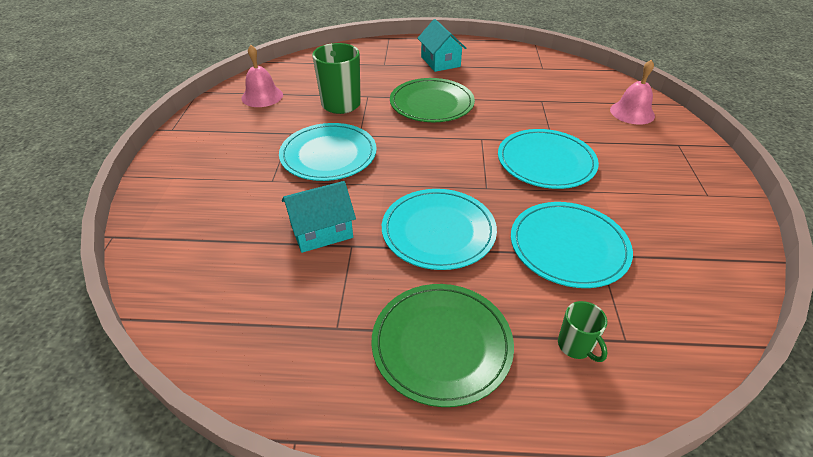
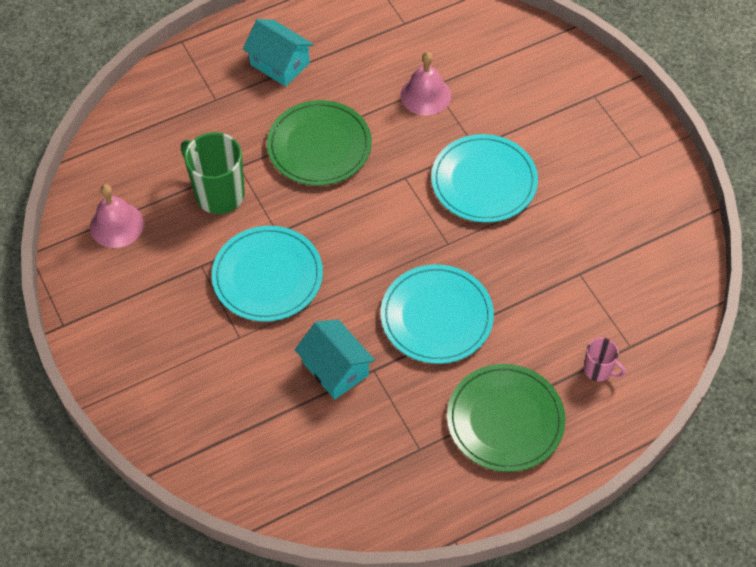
camera: 30 degrees left, 15 degrees up
turquoise house [282,181,356,253] -> turquoise house turned 75 degrees counterclockwise [295,319,375,399]
turquoise plate [511,202,633,288] -> none
green mug [558,301,608,362] -> pink mug [584,338,626,381]
pink bell [610,59,655,125] -> pink bell moved to [401,52,451,116]

